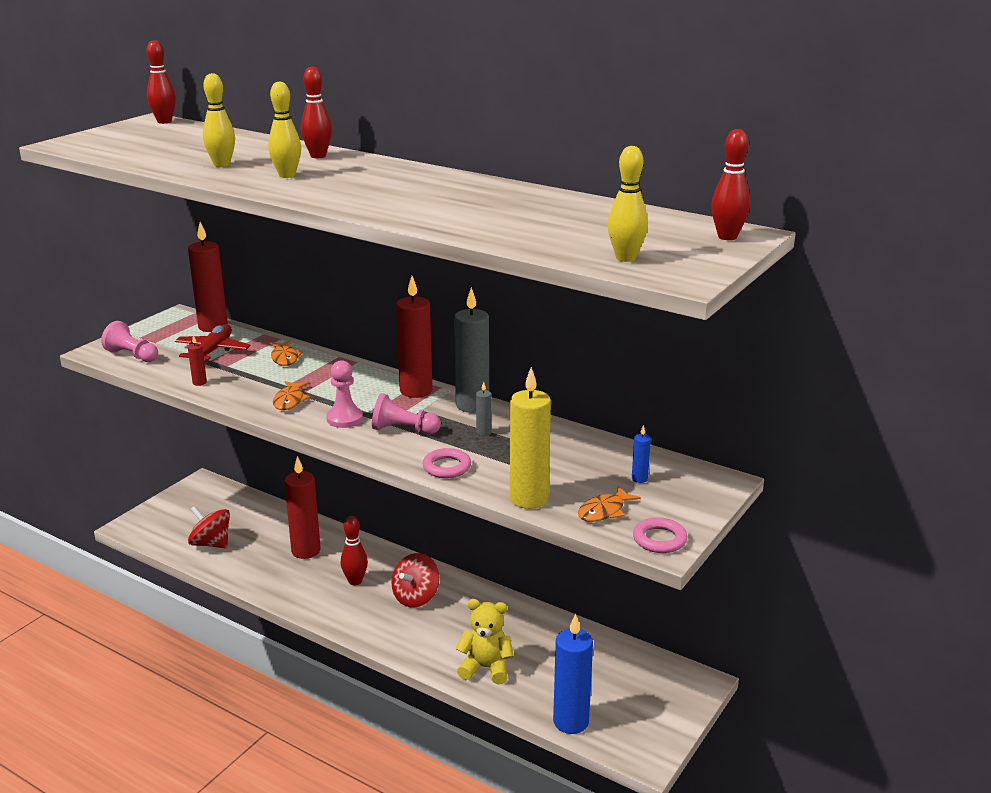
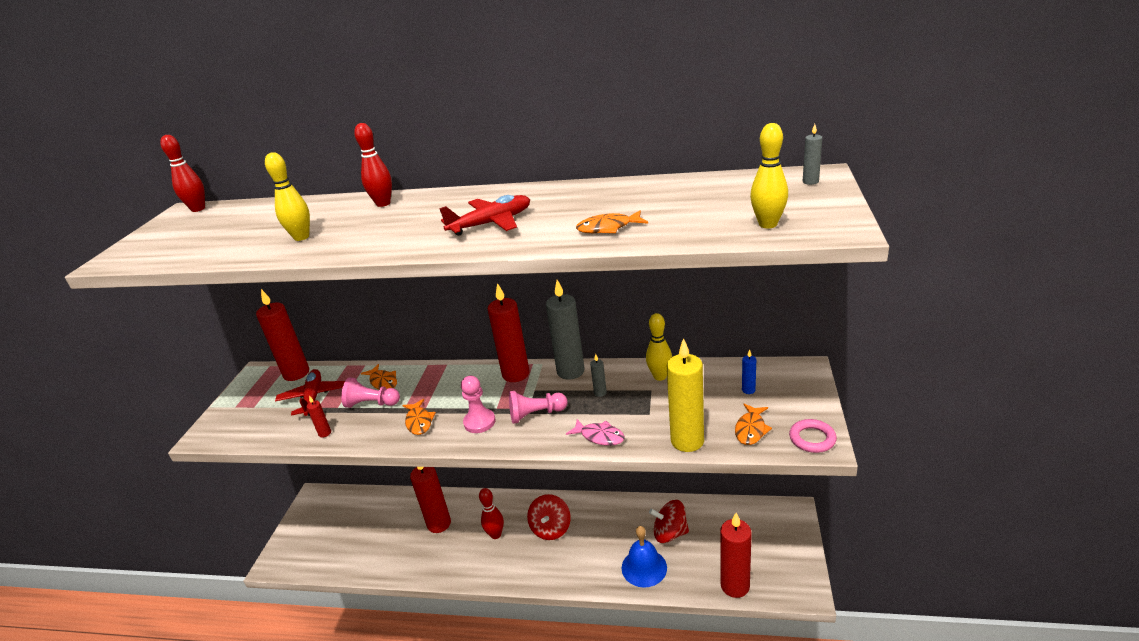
camera: 20 degrees left, 5 degrees up
pink pawn [101,321,158,362] -> pink pawn moved to [341,377,400,408]
red spinning top [188,506,230,548] -> red spinning top moved to [649,500,689,543]
yellow bowling pin [268,81,301,178] -> yellow bowling pin moved to [646,313,672,381]
pink ring [423,448,471,478] -> pink fish [566,419,625,446]
yellow teddy bear [456,599,514,684] -> blue bell [622,526,667,588]
blue candle [553,613,593,734] -> red candle [720,513,752,598]
red bowling pin [711,129,750,240] -> grey candle [803,124,822,185]
none -> red plane [439,195,530,236]
none -> orange fish [576,210,648,233]

